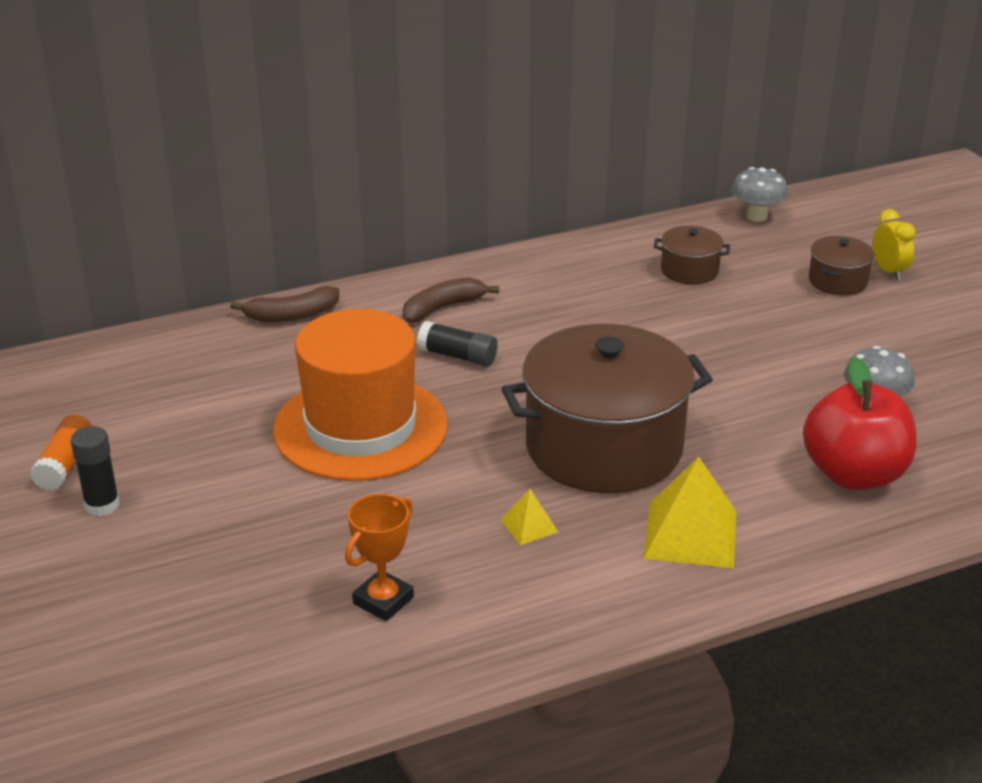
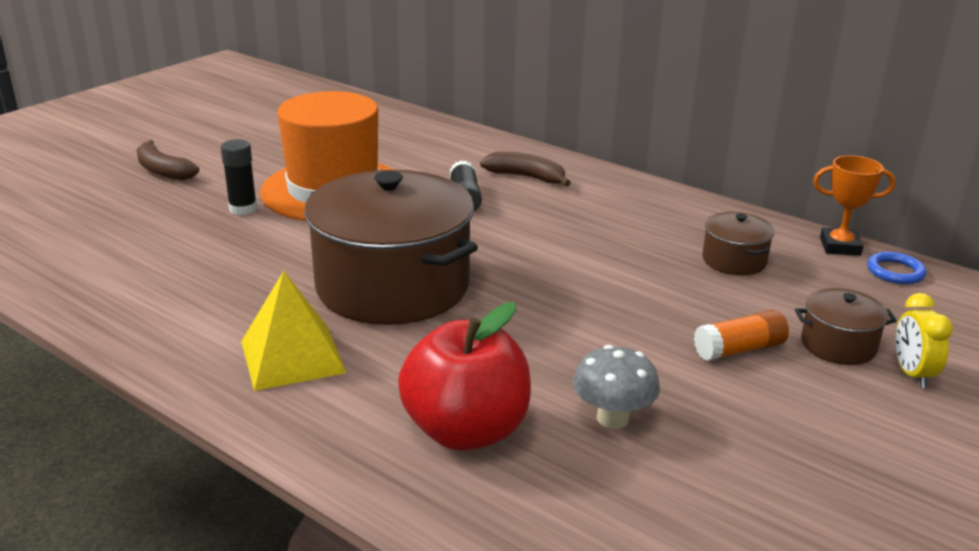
camera: 60 degrees right, 5 degrees down
orange glue stick [30,414,92,491] -> orange glue stick moved to [694,310,789,361]
black glue stick [71,426,120,516] -> black glue stick moved to [221,139,257,215]
brown banana [230,286,339,322] -> brown banana moved to [136,140,199,180]
orange trophy [345,494,414,621] -> orange trophy moved to [813,155,896,256]
yellow pyramid [500,489,558,545] -> none
grey mushroom [731,167,788,222] -> blue ring [867,252,926,284]
yellow clock [873,209,916,280] -> yellow clock turned 135 degrees clockwise [895,293,953,388]

